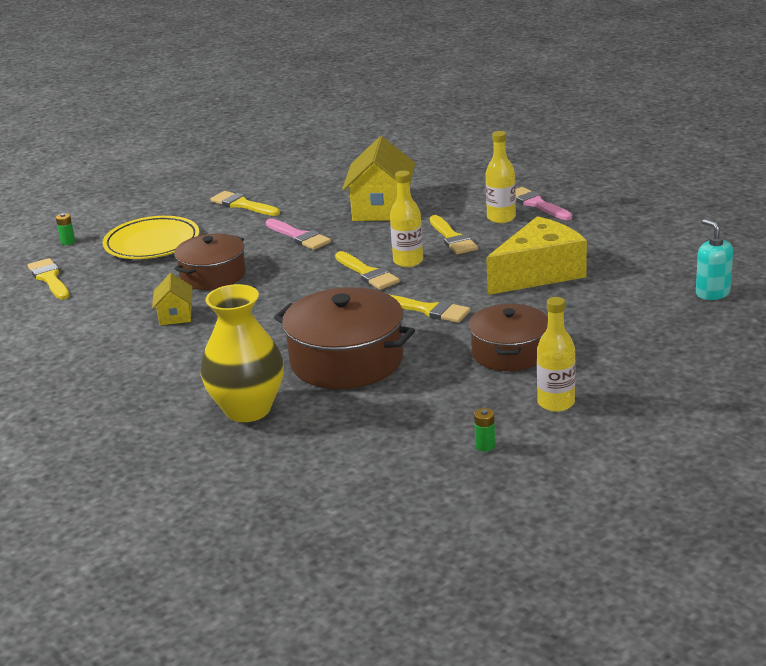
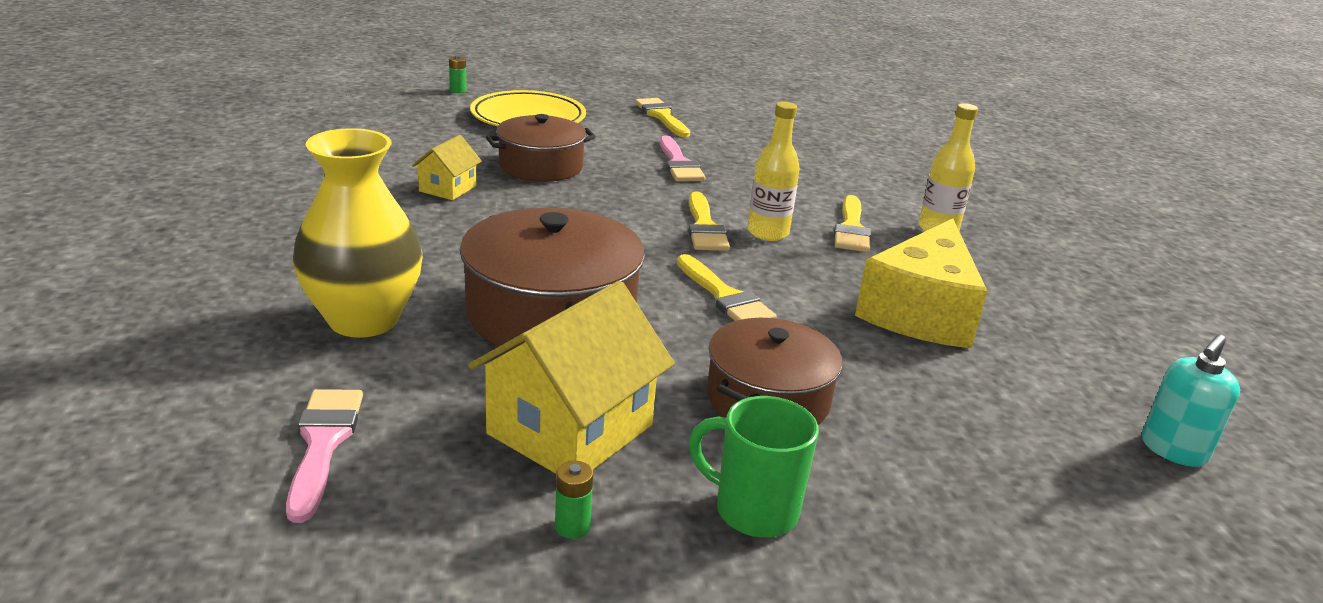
camera: 25 degrees right, 0 degrees up
yellow brush [28,258,69,300] -> none
yellow house [342,136,415,221] -> yellow house moved to [469,281,675,474]
yellow cheese [486,216,587,295] -> yellow cheese turned 120 degrees clockwise [855,218,988,349]
pink brush [516,187,572,220] -> pink brush moved to [286,389,363,523]
yellow bottle [537,297,575,412] -> green mug [689,396,819,538]
turquoise soap dispenser [696,219,733,300] -> turquoise soap dispenser turned 135 degrees counterclockwise [1142,334,1240,467]

